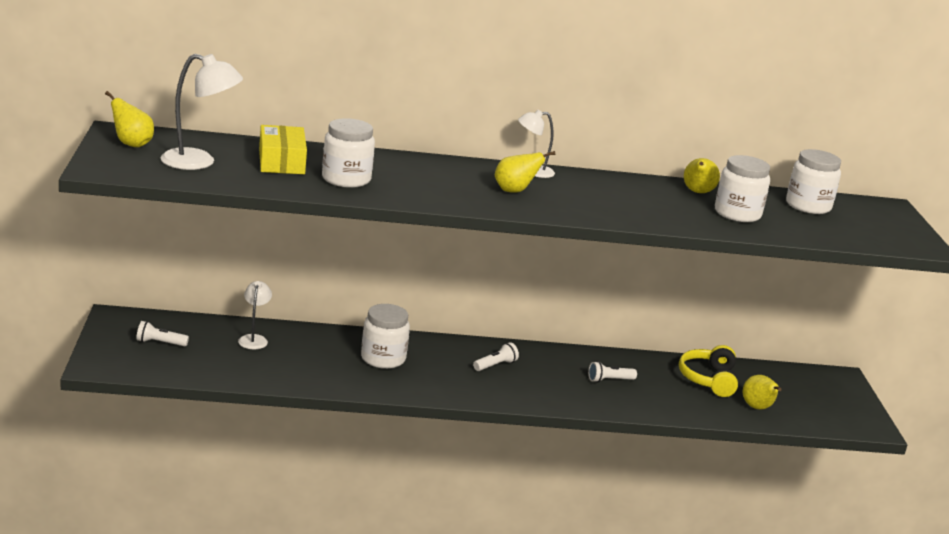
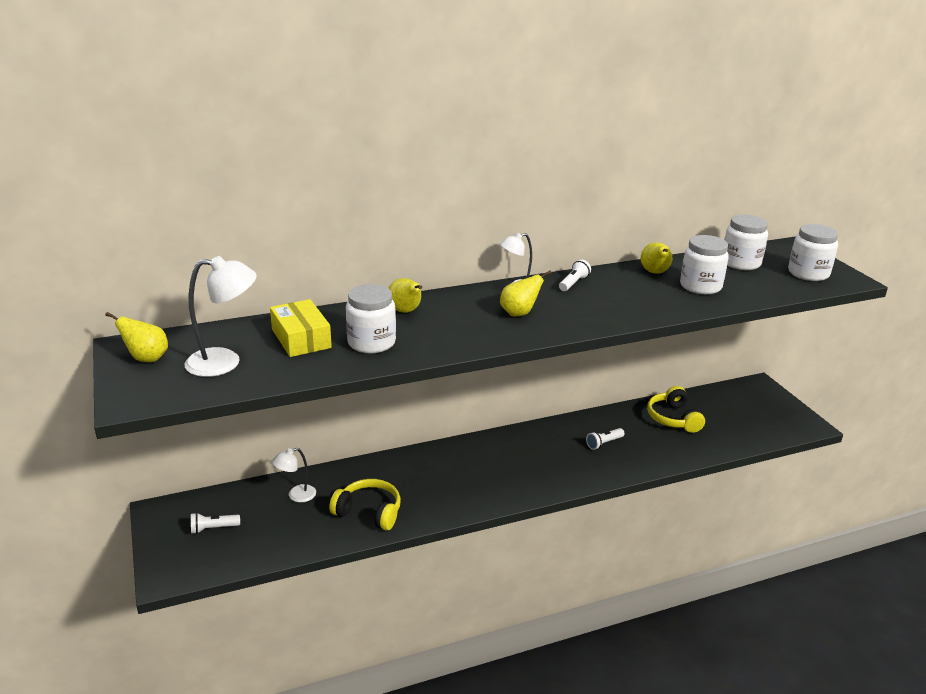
camera: 15 degrees left, 5 degrees up
white lamp [238,281,272,349] -> white lamp turned 105 degrees counterclockwise [272,448,316,502]
white jar [361,304,410,369] -> white jar moved to [788,224,838,281]
white flashlight [473,342,519,371] -> white flashlight moved to [559,260,591,291]
yellow pear [743,375,782,410] -> yellow pear moved to [389,278,422,313]
none -> yellow headphones [329,479,401,530]

